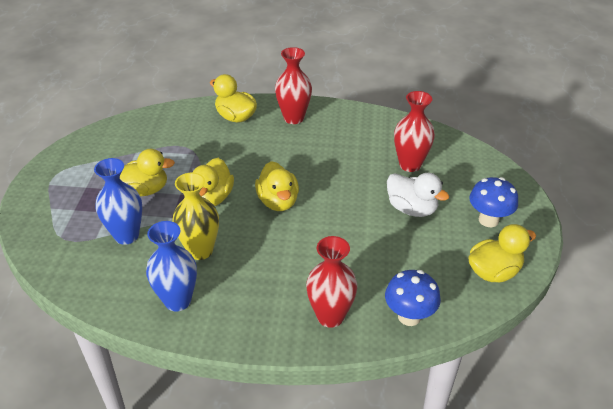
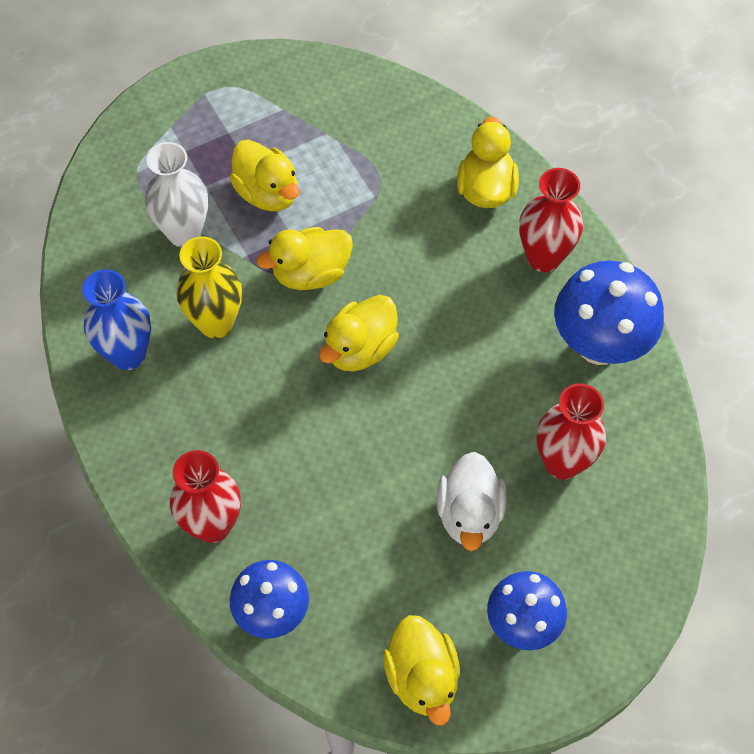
camera: 55 degrees right, 20 degrees up
blue vase [94,158,142,245] -> white vase [145,142,208,247]
yellow duck [469,224,536,282] -> yellow duck turned 45 degrees clockwise [383,615,460,726]
none -> blue mushroom [554,261,664,365]

